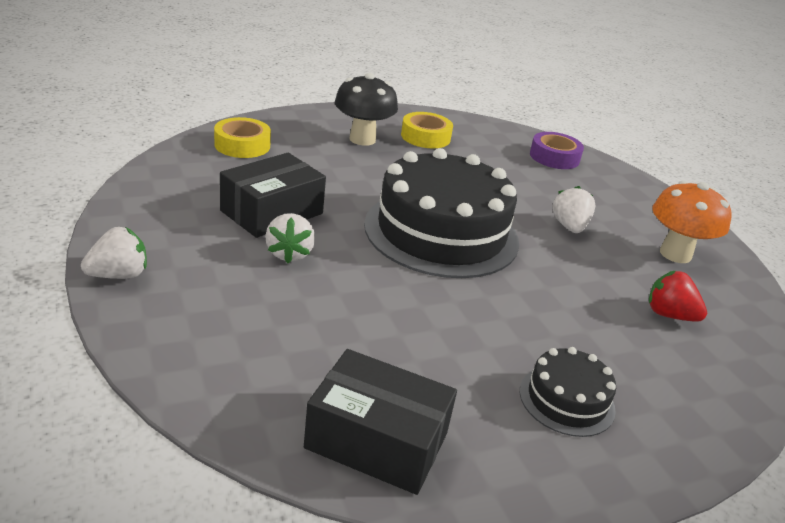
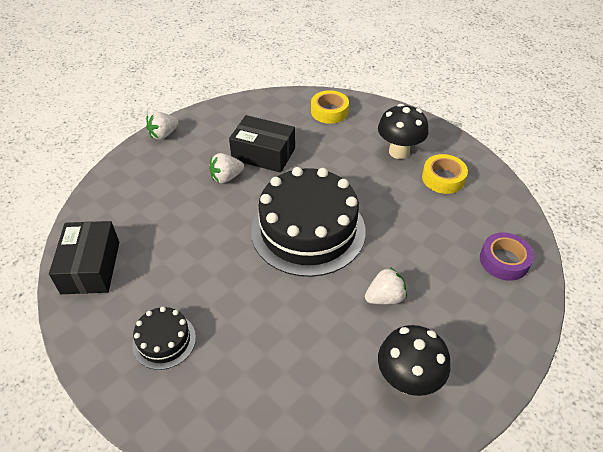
camera: 70 degrees right, 15 degrees up
white strawberry [81,227,147,279] -> white strawberry turned 105 degrees clockwise [146,112,179,140]
red strawberry [649,271,707,322] -> none
orange mushroom [652,180,732,263] -> black mushroom [378,325,451,396]

